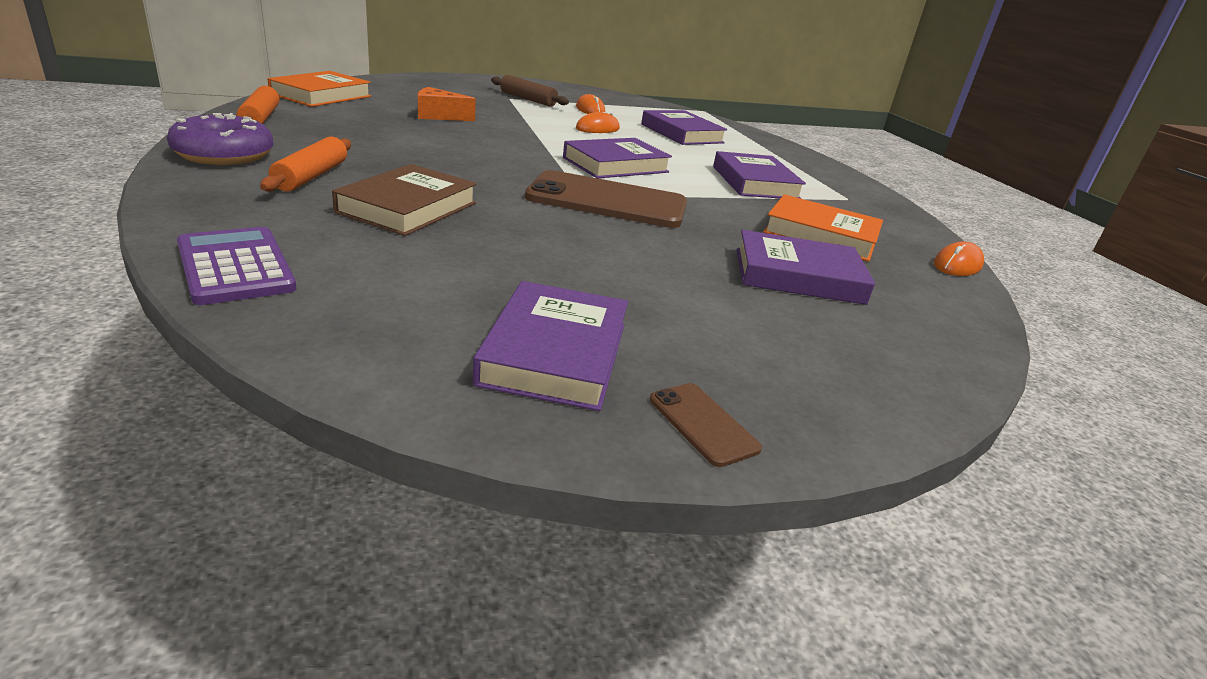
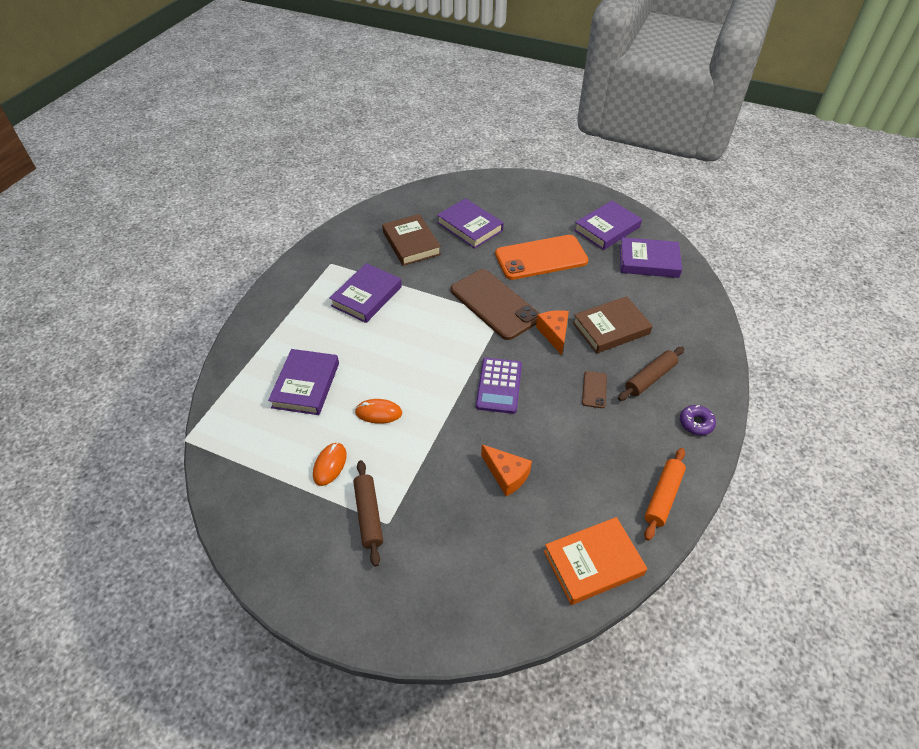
camera: 135 degrees left, 20 degrees up
purple donut [167,113,274,165] -> purple donut [680,405,716,435], size x0.56
purple calculator [177,227,296,305] -> purple calculator moved to [476,358,522,414]
orange rolling pin [260,137,351,192] -> brown rolling pin [618,347,684,401]
purple book [563,138,672,178] -> purple book moved to [620,237,682,278]
brown phone [650,383,762,467] -> brown phone moved to [582,371,607,408]
orange book [763,194,883,262] -> brown book [382,214,441,266]
orange mouse [934,241,984,276] -> none
none -> orange phone [495,235,588,280]
none -> orange cheese [536,310,569,355]

